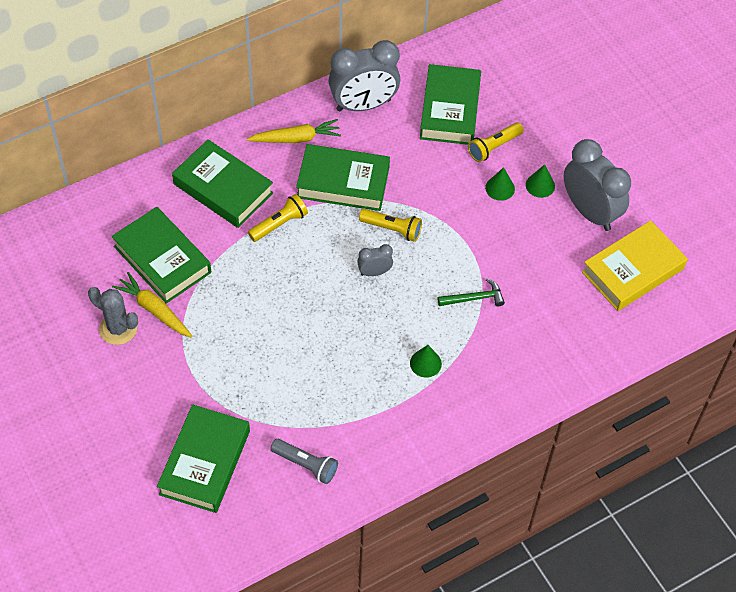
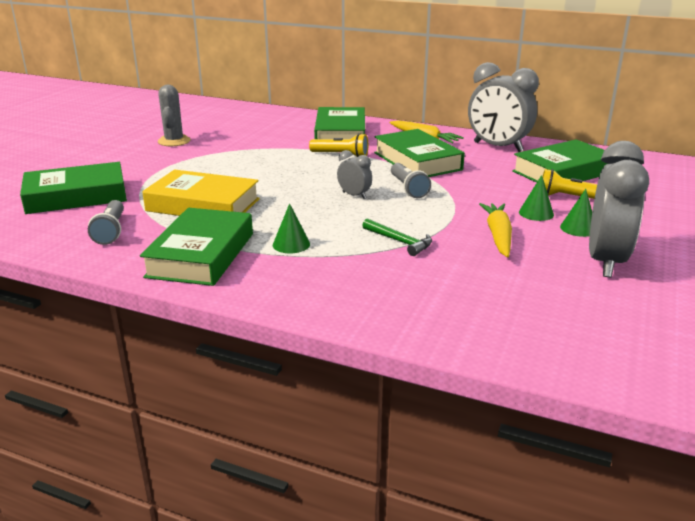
camera: 55 degrees right, 30 degrees down
green book [112,207,211,304] -> green book moved to [140,208,253,286]
yellow carrot [112,272,193,338] -> yellow carrot moved to [479,203,512,257]
yellow flashlight [359,209,422,242] -> grey flashlight [391,163,431,198]
yellow book [582,220,688,311] -> yellow book moved to [142,170,260,216]

